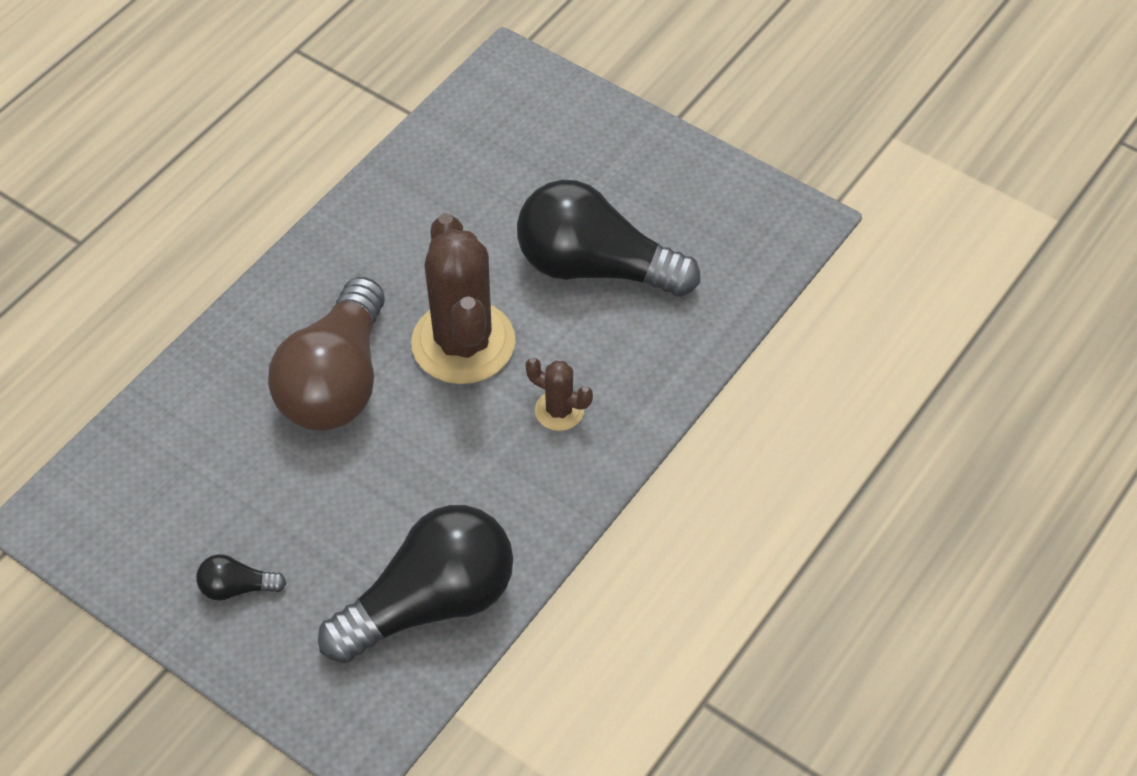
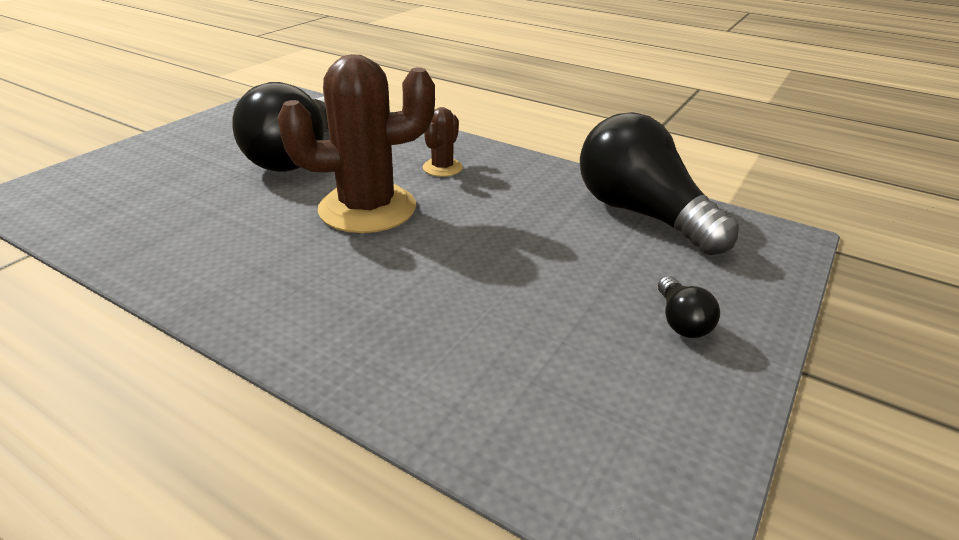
camera: 95 degrees left, 20 degrees down
brown light bulb [268,277,385,431] -> none

